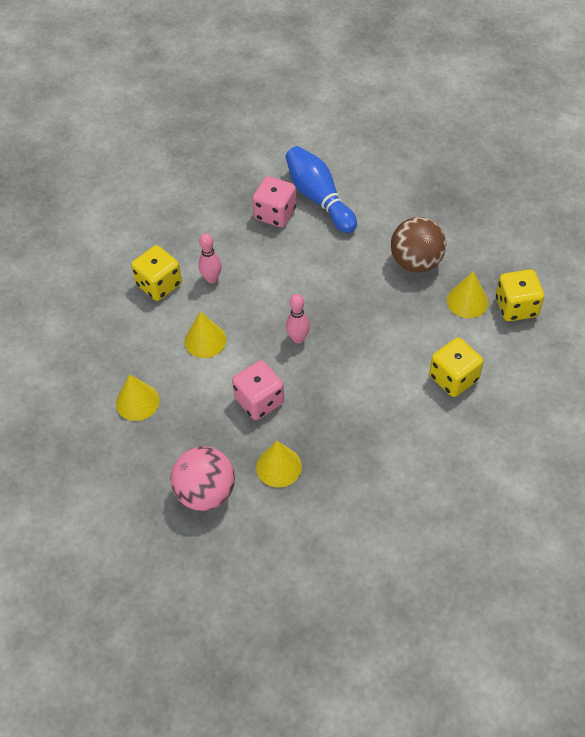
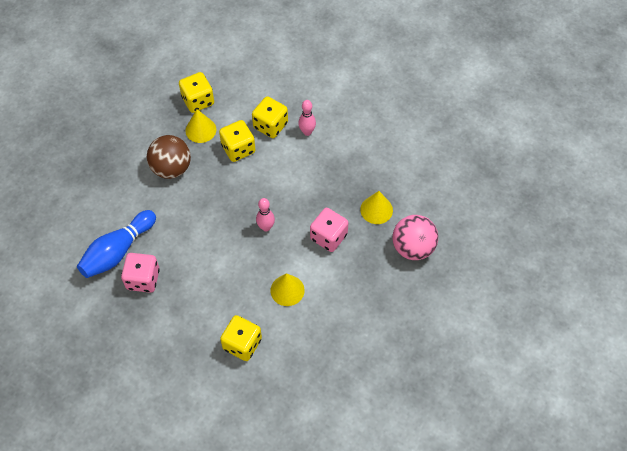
camera: 110 degrees left, 5 degrees up
yellow cone [116,374,160,421] -> none
pink bowling pin [198,233,222,283] -> pink bowling pin moved to [298,100,316,136]
none -> yellow dice [219,120,256,162]

